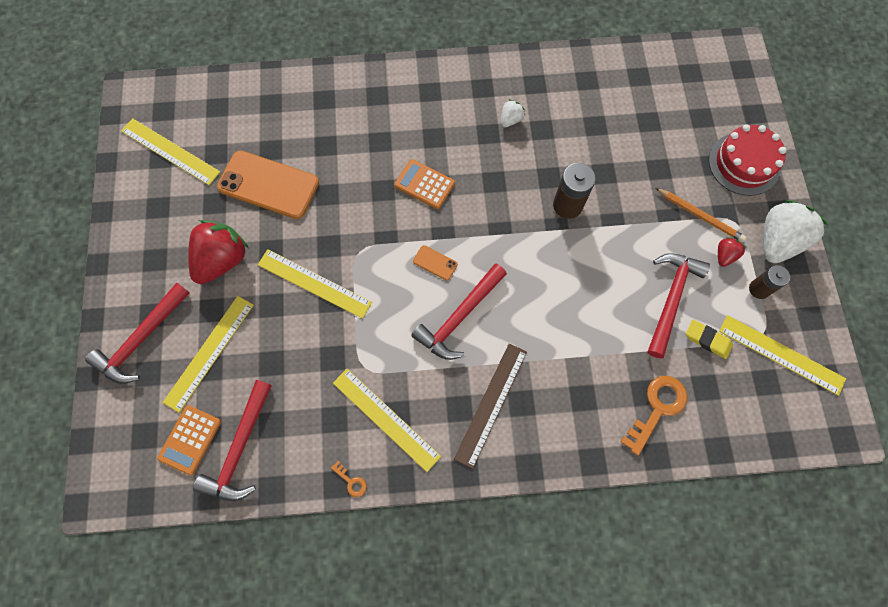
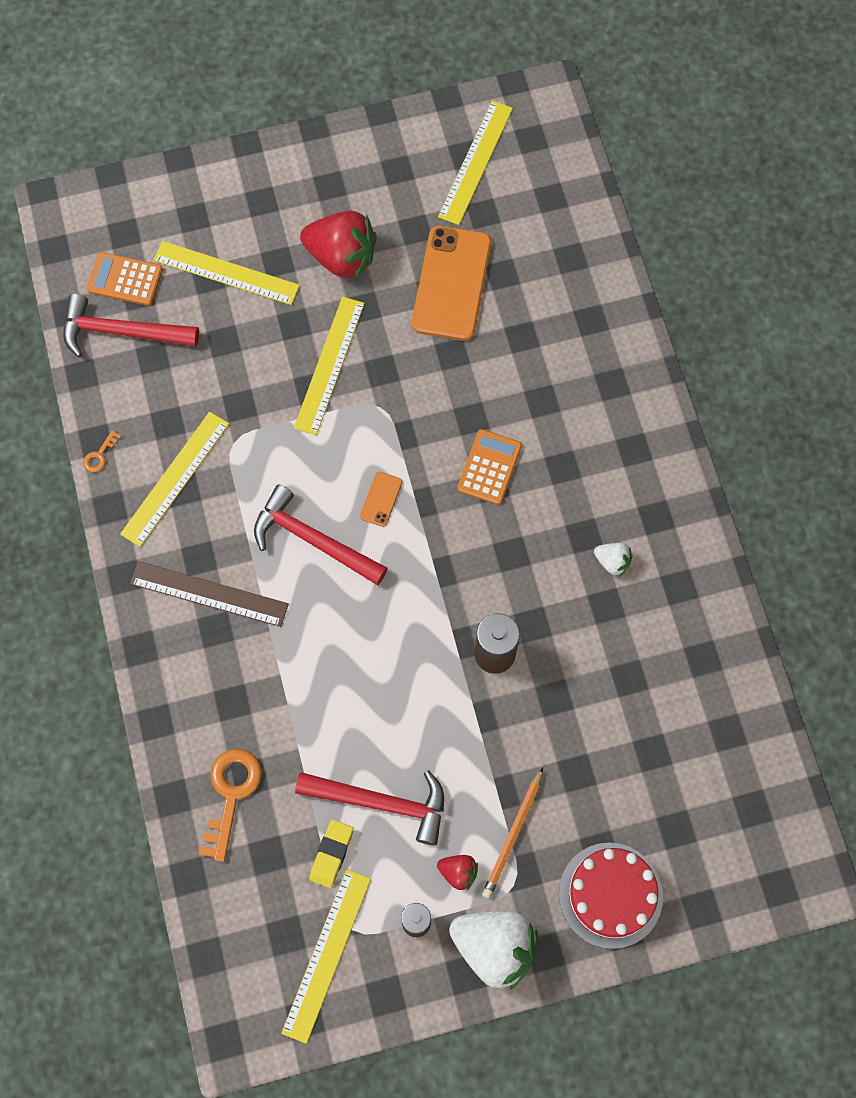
camera: 80 degrees right, 0 degrees up
red hammer [85,283,190,384] -> none
orange key [620,376,687,455] -> orange key turned 105 degrees counterclockwise [199,749,262,862]

